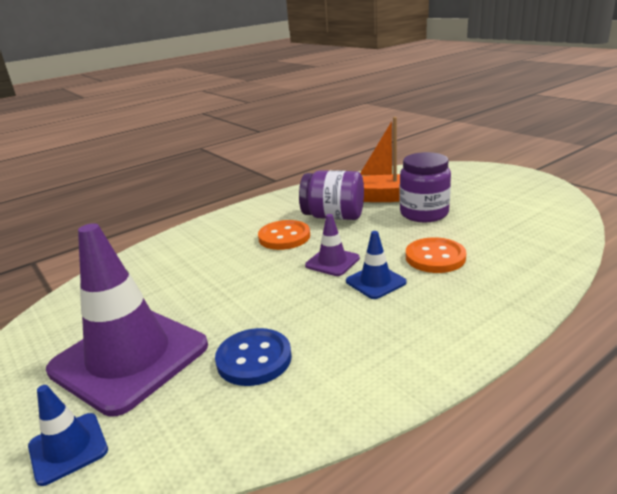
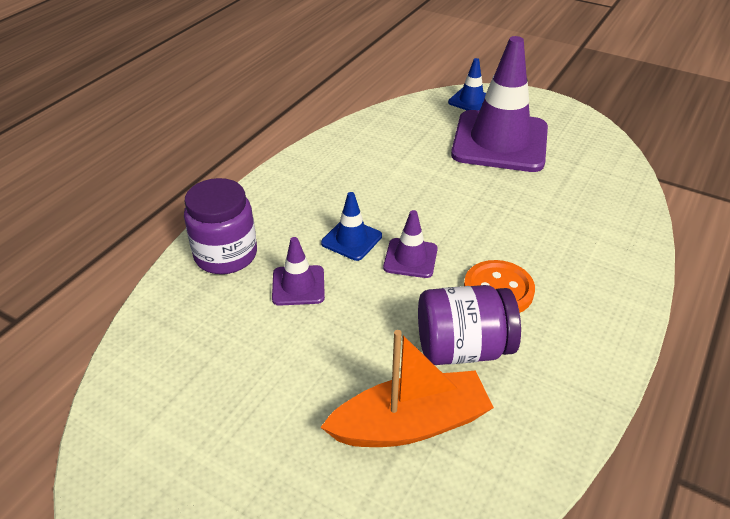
camera: 155 degrees right, 15 degrees up
blue button [215,328,292,386] -> none
purple jar [400,152,451,222] -> purple jar moved to [184,178,257,274]
orange button [406,237,466,273] -> purple traffic cone [272,237,325,306]

